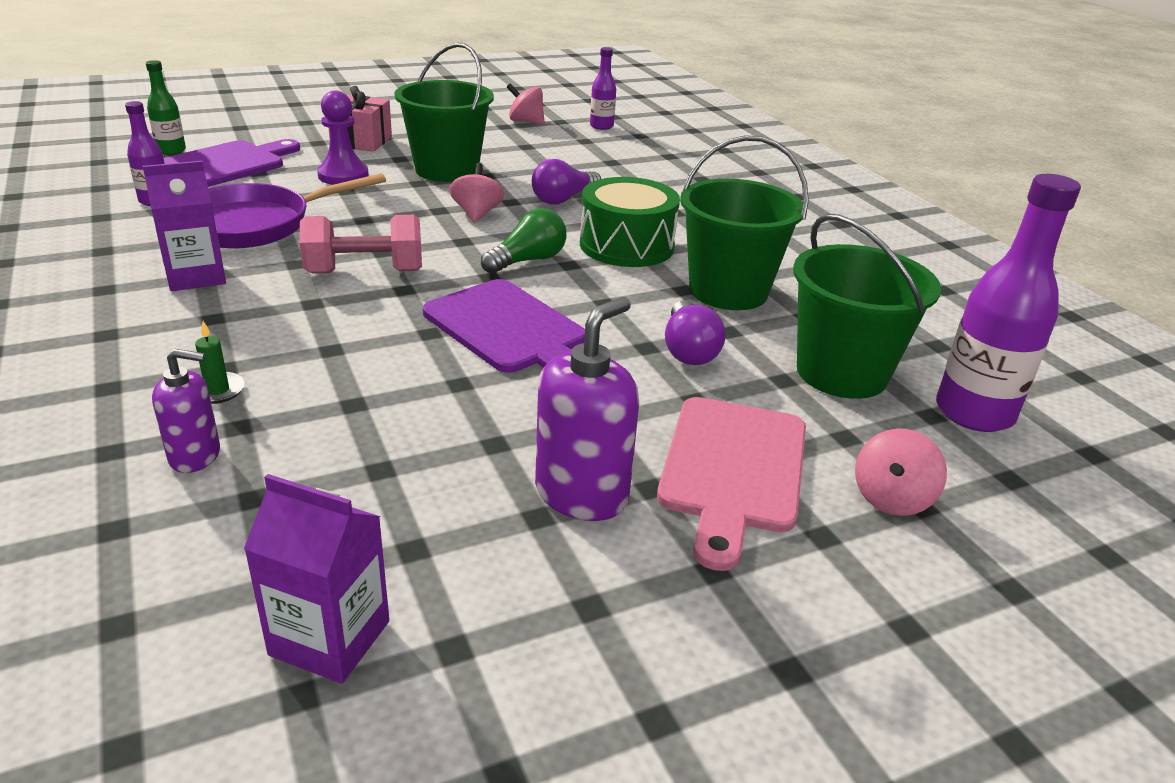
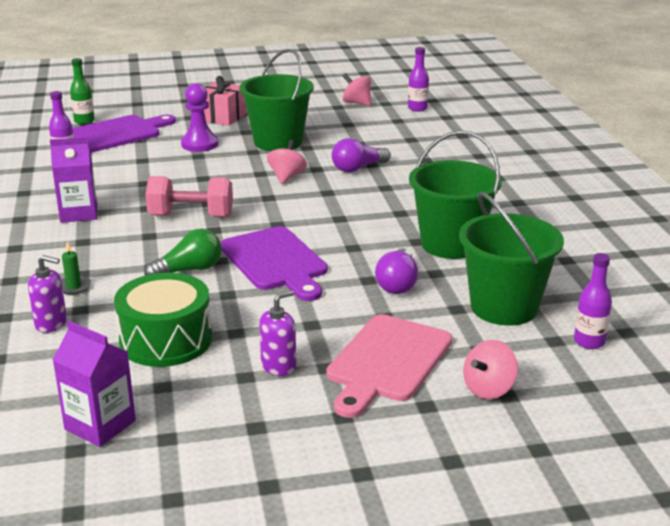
camera: 15 degrees right, 5 degrees down
purple pan [208,173,386,248] -> none
green light bulb [481,208,567,274] -> green light bulb moved to [144,228,222,275]
purple soap dispenser [535,297,639,521] -> purple soap dispenser [259,290,296,376], size x0.61
green drum [580,177,680,267] -> green drum moved to [114,273,212,367]
purple bottle [936,174,1081,432] -> purple bottle [574,253,612,349], size x0.54

